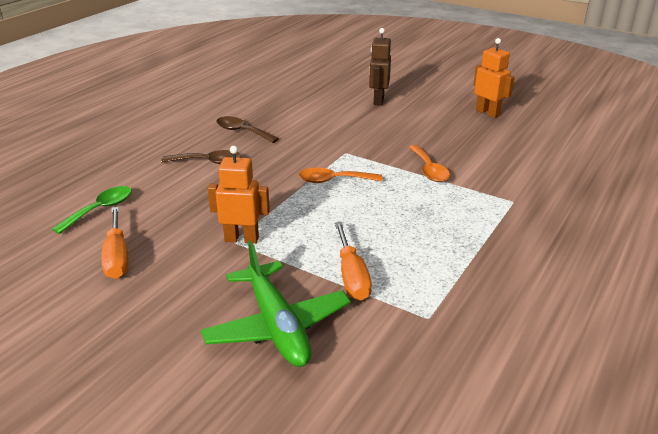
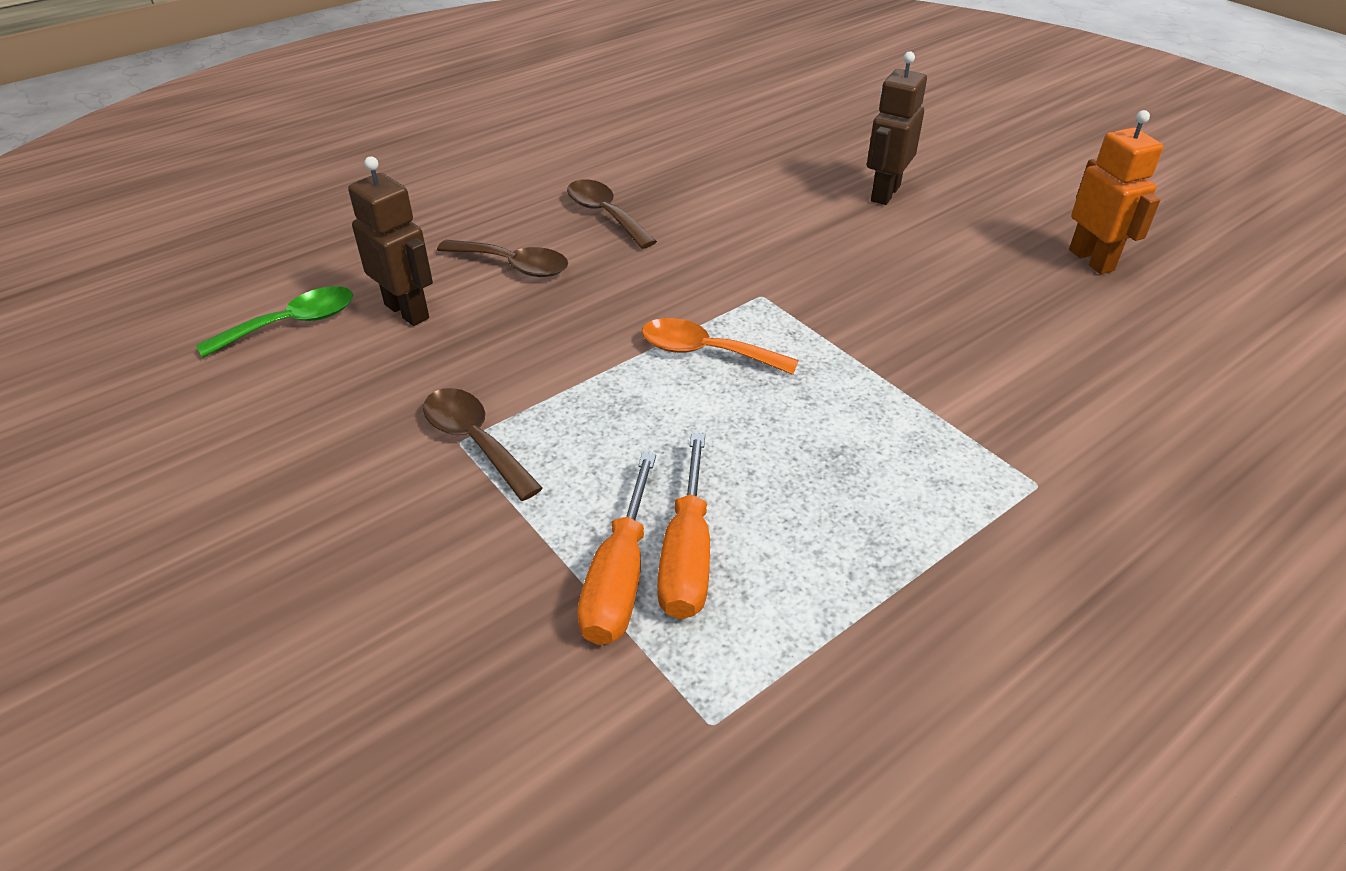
camera: 20 degrees right, 10 degrees up
orange screwdriver [101,207,128,279] -> orange screwdriver moved to [657,433,710,619]
green plane [201,241,350,367] -> none
orange robot [208,146,270,244] -> brown spoon [423,388,543,501]
orange spoon [409,145,450,182] -> none
none -> brown robot [348,156,433,326]

